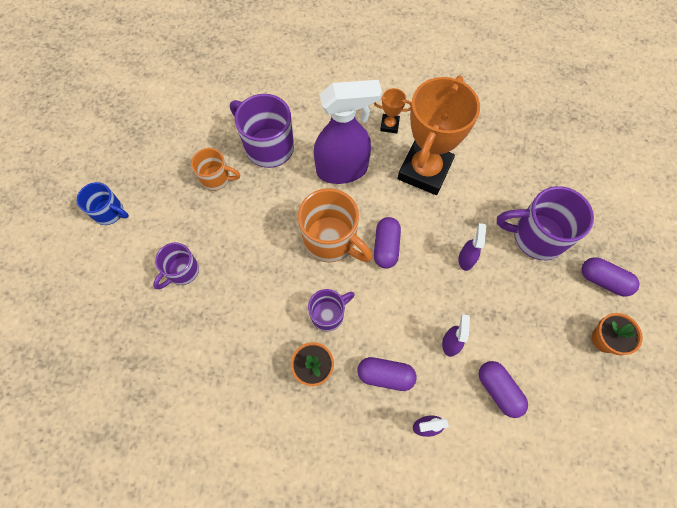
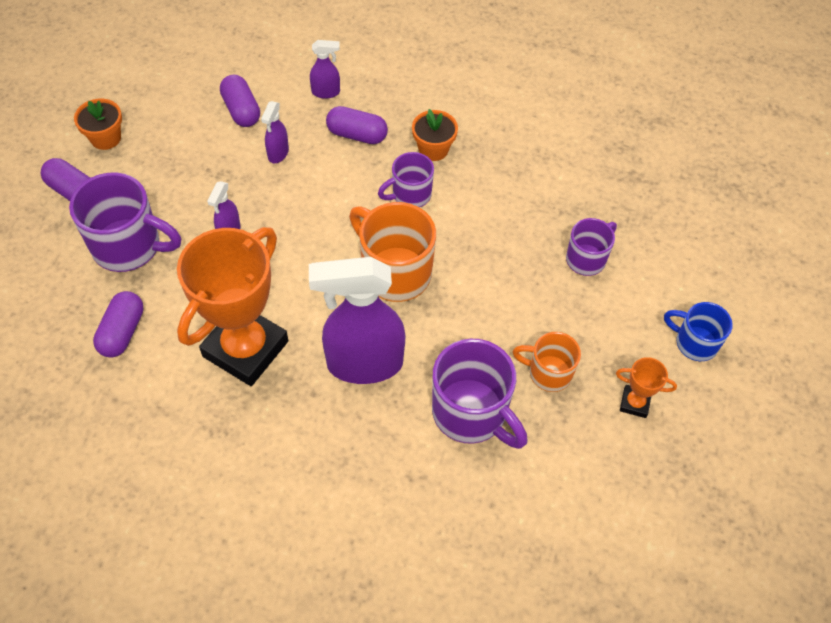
camera: 175 degrees left, 10 degrees down
orange trophy [374,88,411,133] -> orange trophy moved to [616,357,677,418]
purple capsule [374,217,401,269] -> purple capsule moved to [93,291,144,357]

